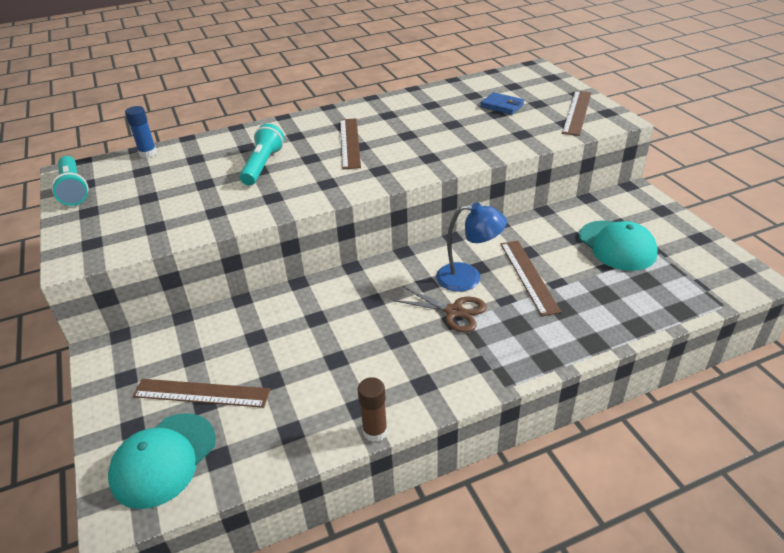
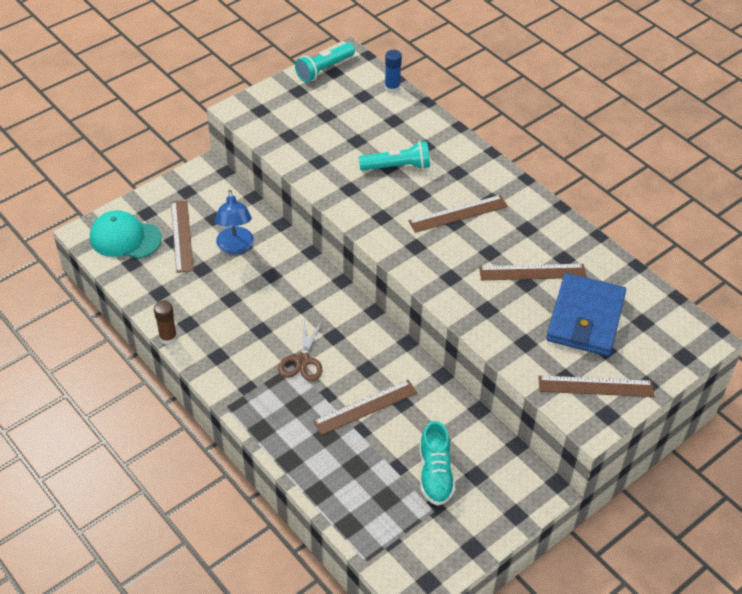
camera: 70 degrees right, 10 degrees up
blue lamp [436,203,507,292] -> blue lamp moved to [215,190,254,254]
blue wallet [480,92,524,115] -> blue wallet [546,273,626,356], size x2.06
turquoise cap [579,220,658,271] -> turquoise shoe [419,421,455,506]
none -> brown ruler [479,264,586,280]

